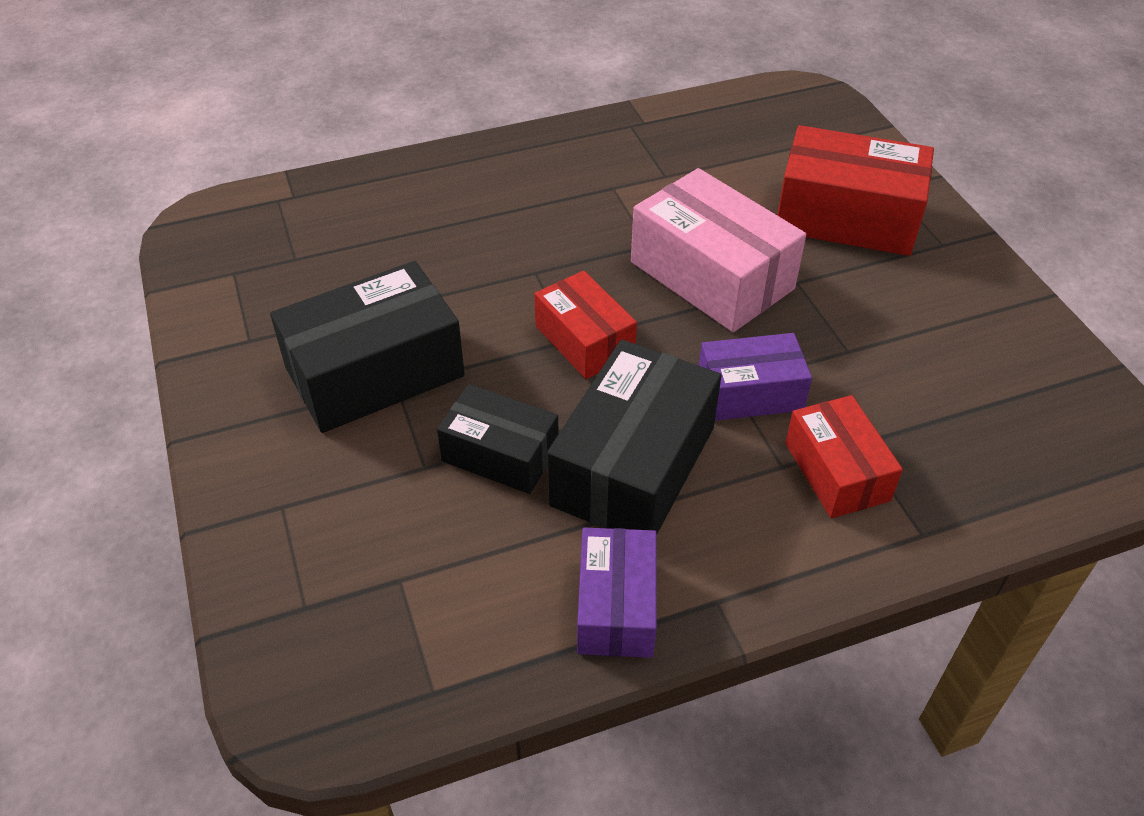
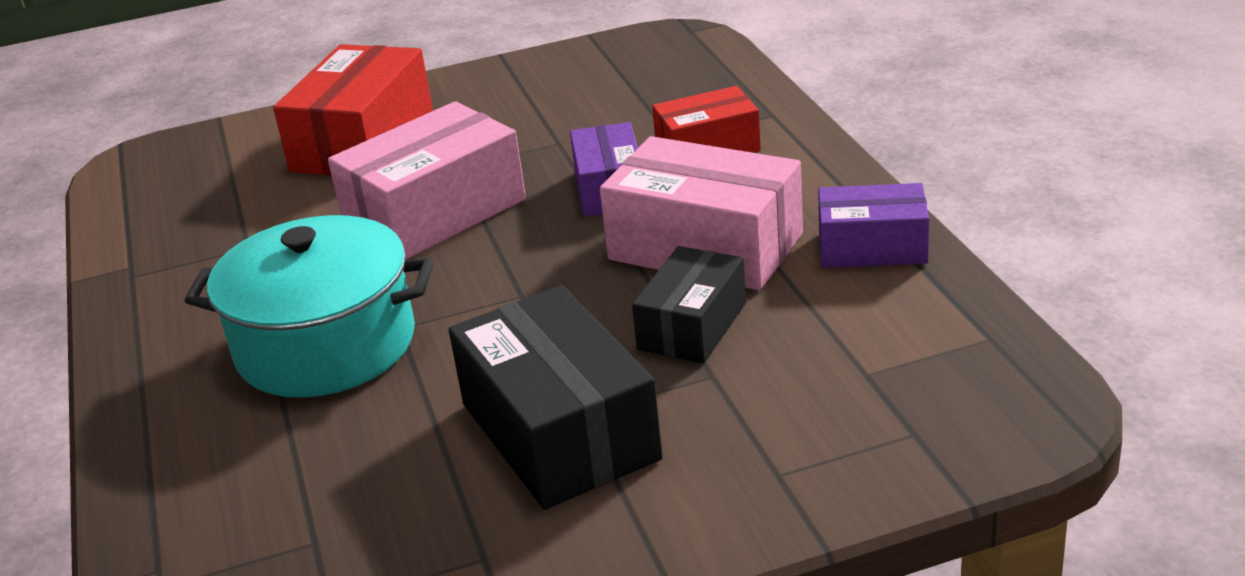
camera: 85 degrees left, 15 degrees down
red box [534,271,637,379] -> none
black box [547,340,722,534] -> pink box [600,136,803,290]
none -> turquoise pot [185,215,434,398]

